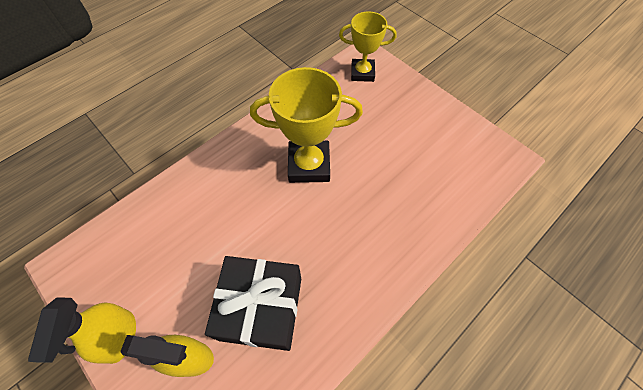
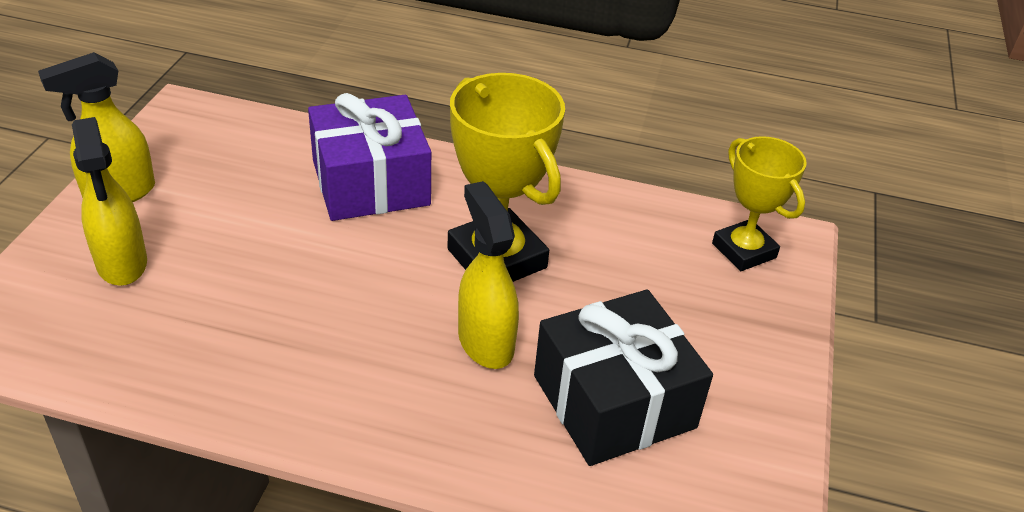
camera: 55 degrees right, 20 degrees down
black gift [205,256,301,351] -> black gift moved to [534,289,713,466]
none -> purple gift [308,93,431,221]
none -> yellow spray bottle [458,181,519,369]

